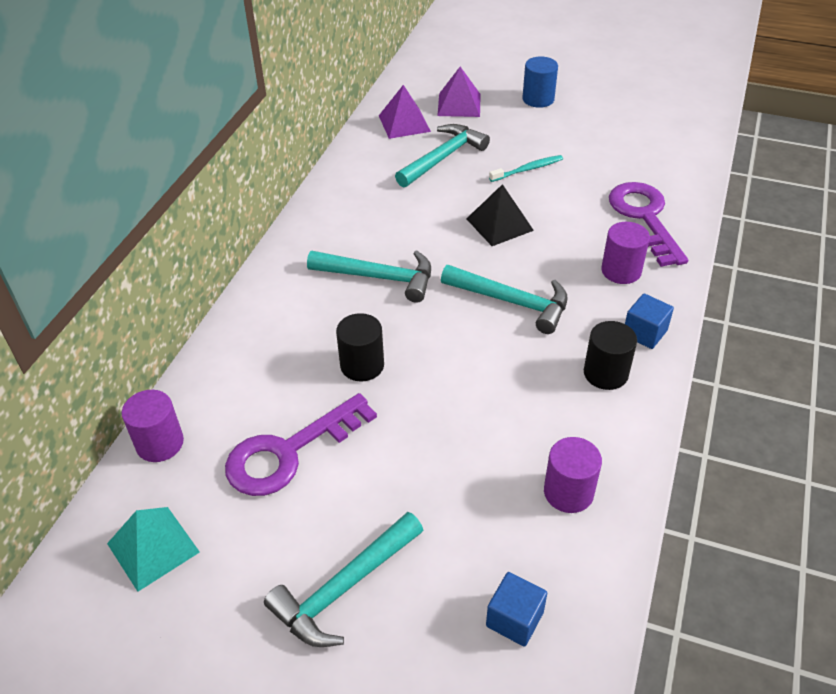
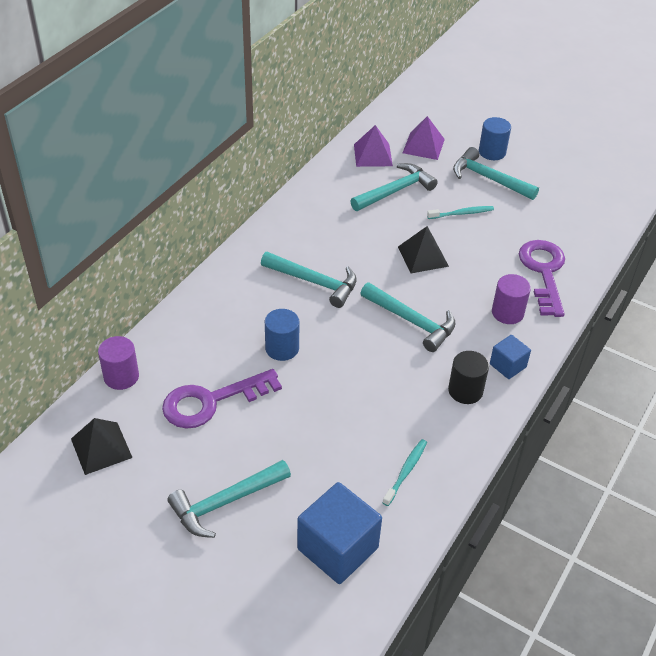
camera: 10 degrees right, 0 degrees up
turquoise pyramid [107,507,200,592] -> black pyramid [71,418,133,475]
black cylinder [336,313,384,381] -> blue cylinder [265,309,299,361]
blue cube [486,572,547,647] -> blue cube [297,482,382,584], size x1.87
purple cylinder [544,437,602,513] -> turquoise toothbrush [383,439,427,506]
none -> turquoise hammer [453,147,539,200]

